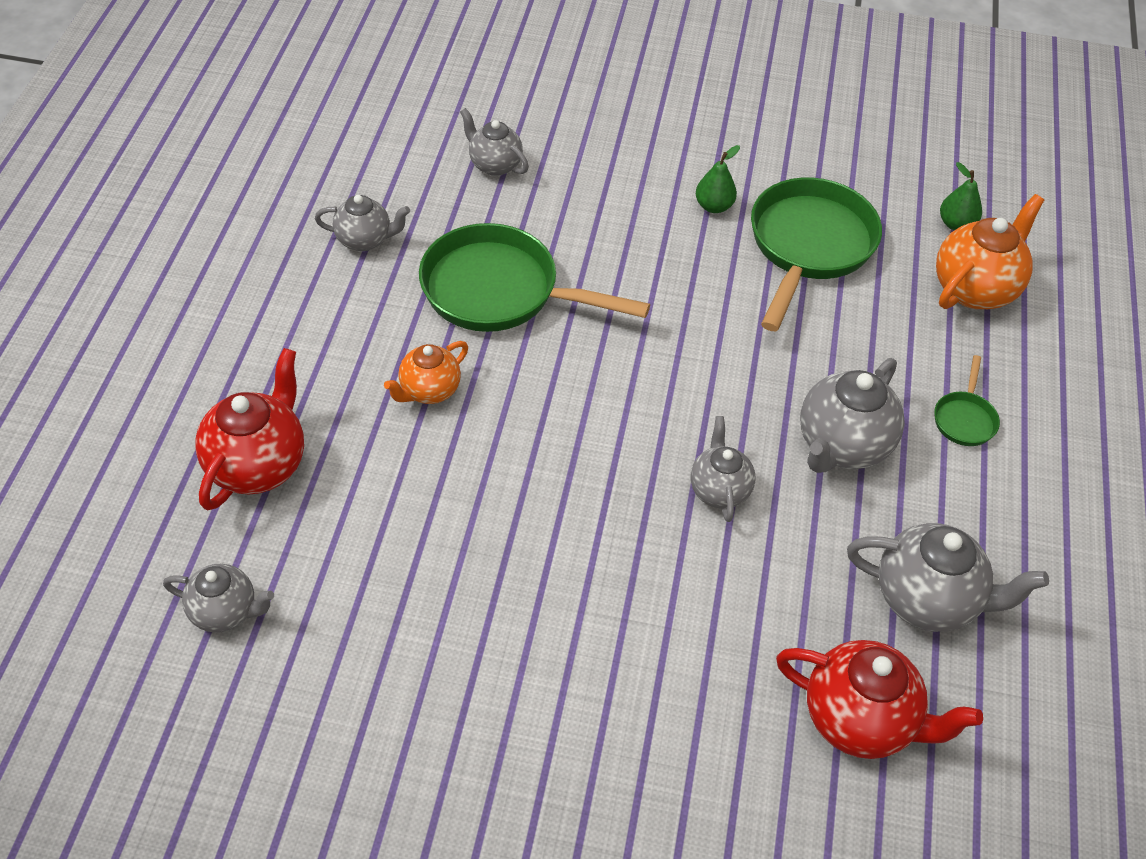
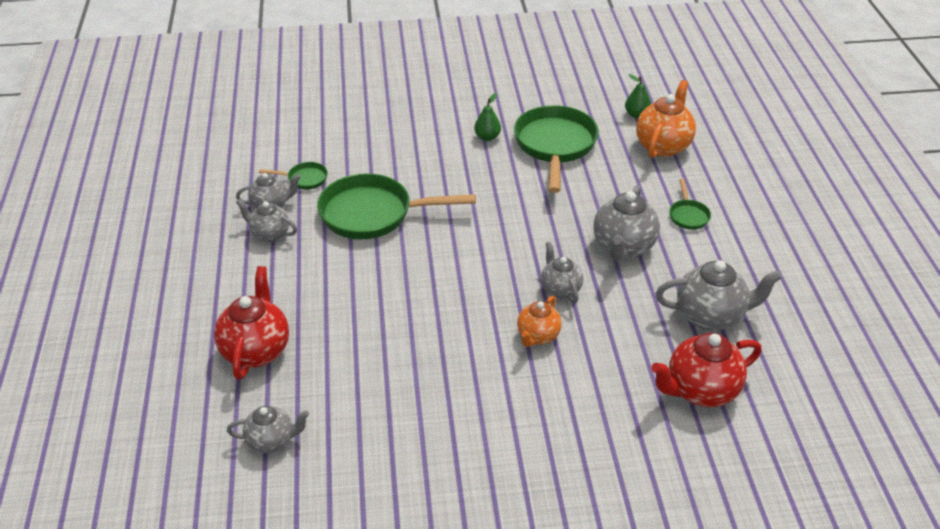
camera: 15 degrees left, 10 degrees down
orange teapot [384,341,468,404] -> orange teapot moved to [517,296,562,347]
grey teapot [460,108,529,176] -> grey teapot moved to [236,199,297,242]
red teapot [776,640,983,759] -> red teapot turned 150 degrees clockwise [651,333,761,407]
none -> green pan [259,162,328,190]

